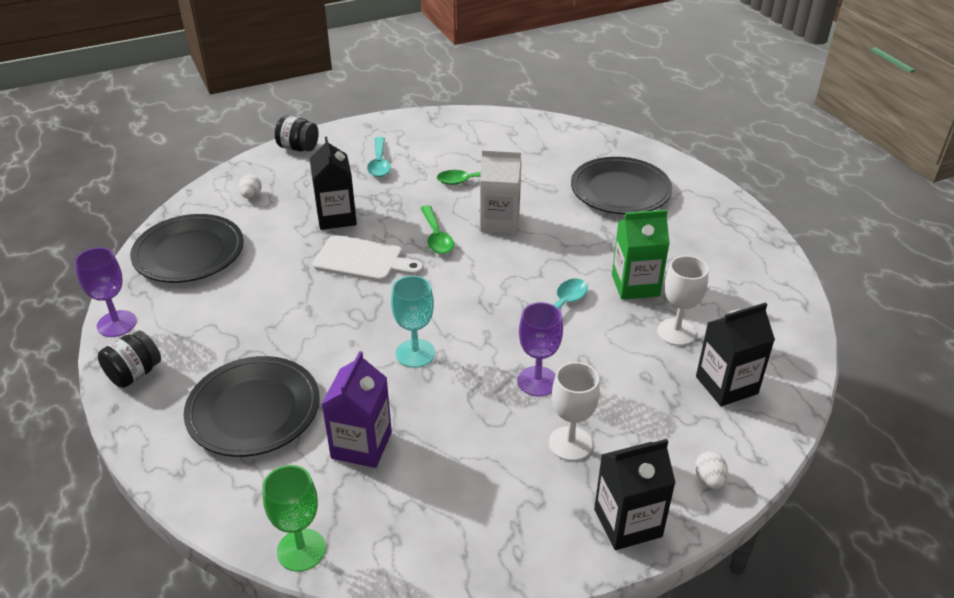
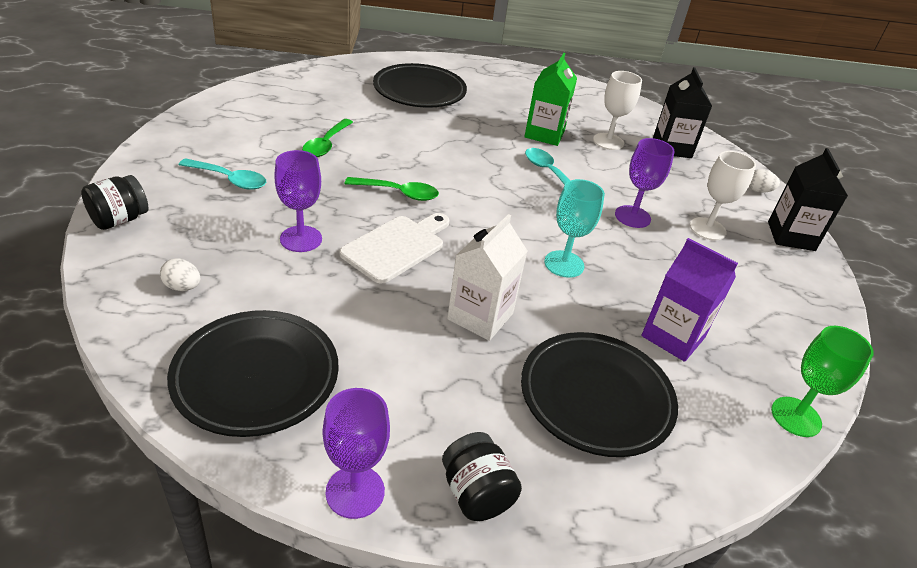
camera: 70 degrees left, 0 degrees up
black carton [310,136,357,230] -> purple goblet [274,150,322,252]
white carton [480,149,521,234] -> white carton moved to [447,214,527,341]

